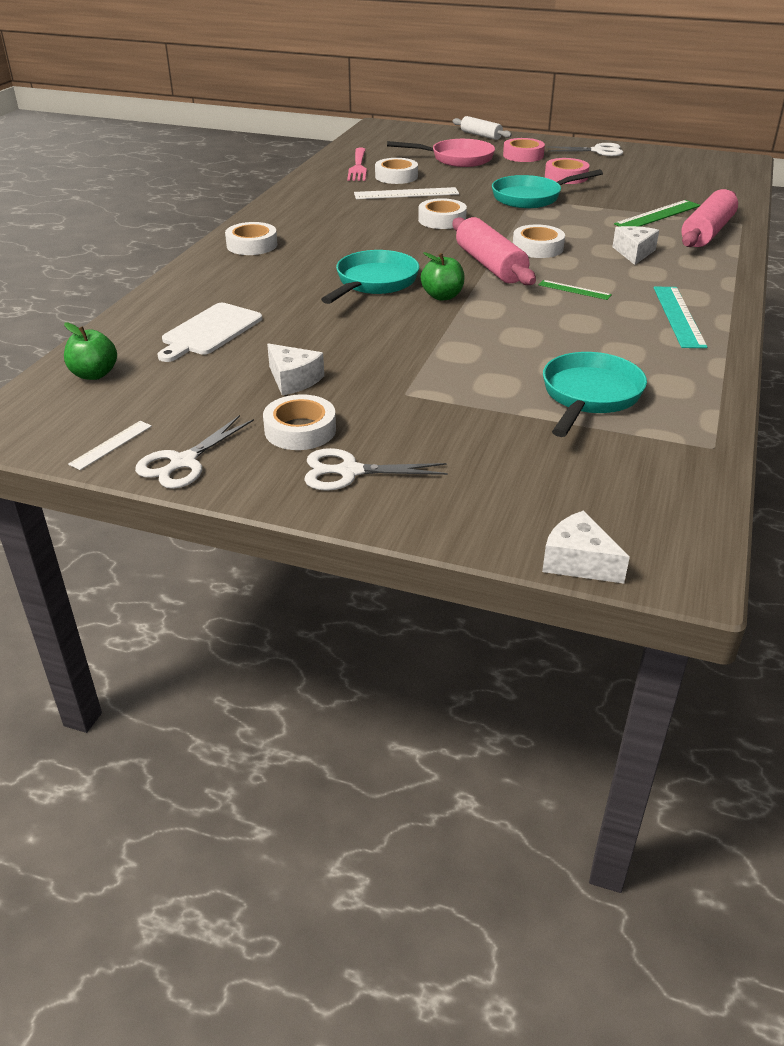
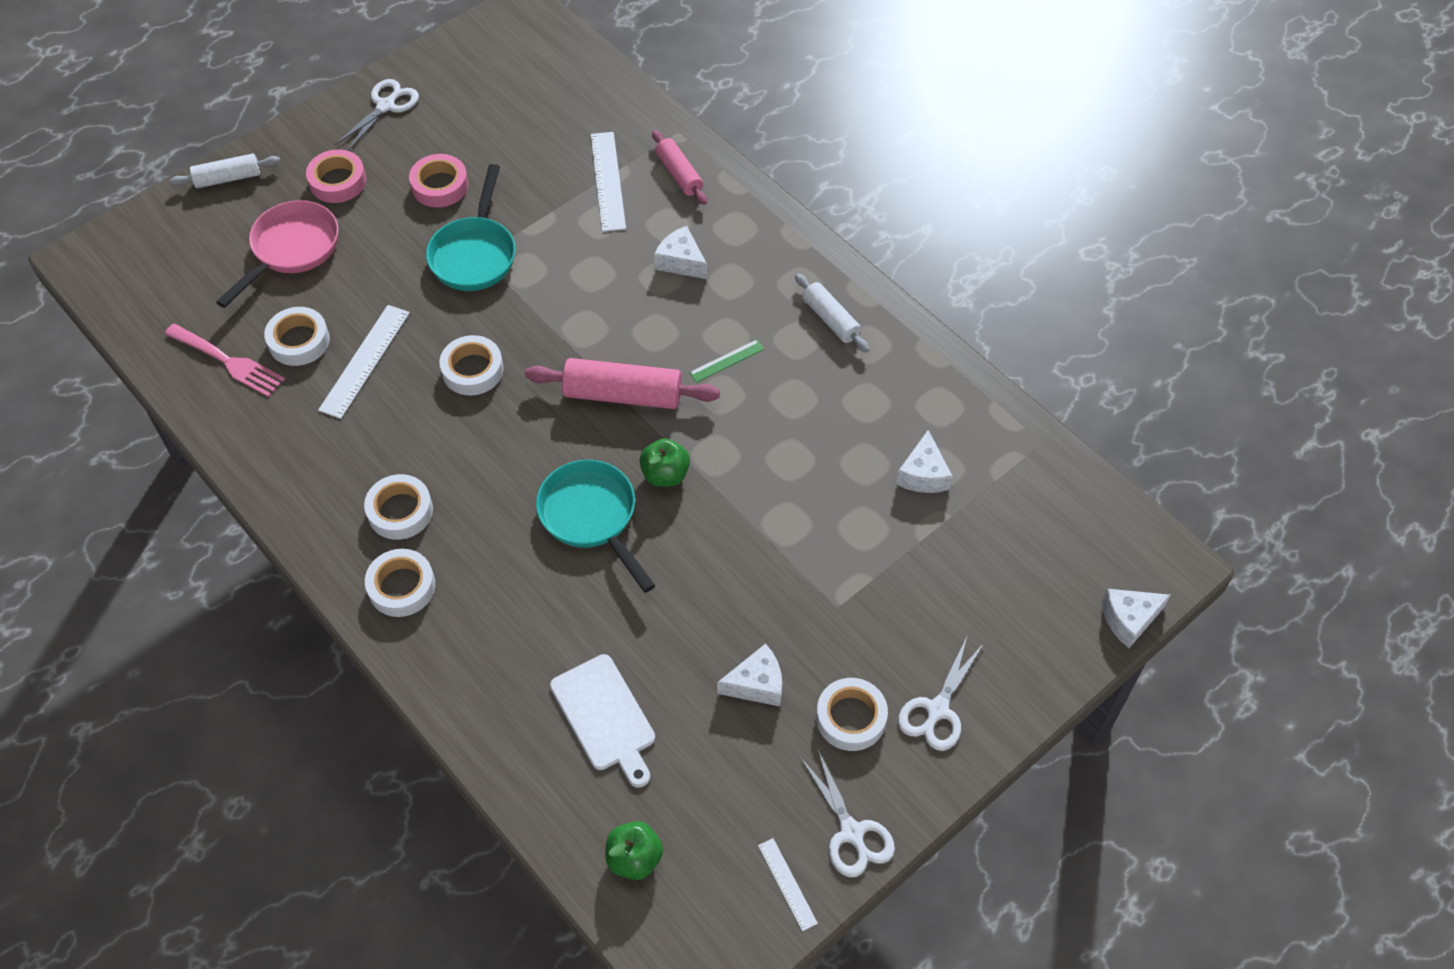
camera: 60 degrees left, 20 degrees up
white tape [513,224,565,258] -> white tape moved to [364,474,433,540]
turquoise pan [543,352,647,437] -> white cheese [896,430,953,493]
green ruler [614,200,700,227] -> white ruler [591,132,626,232]
turquoise ruler [654,287,707,348] -> white rolling pin [795,274,869,352]
pink rolling pin [681,189,738,247] -> pink rolling pin [652,130,707,205], size x0.61

